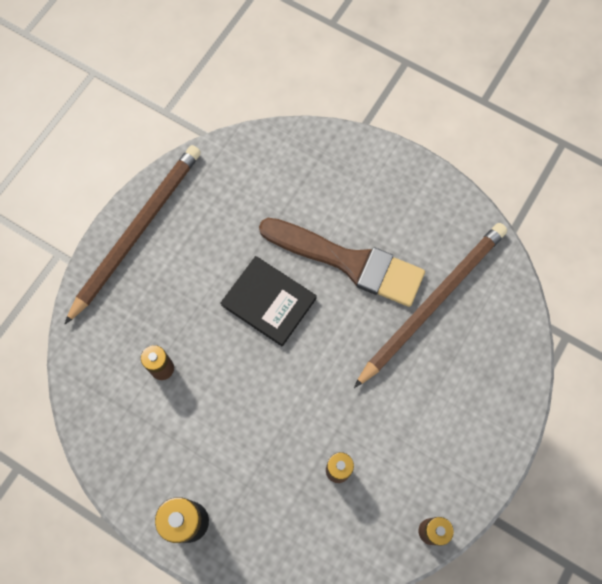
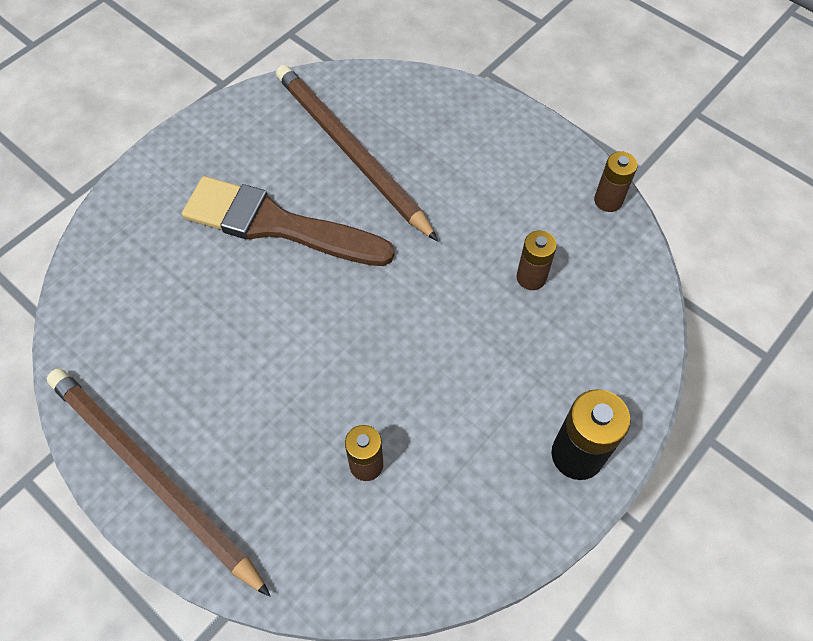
camera: 80 degrees left, 10 degrees down
black book [221,256,317,347] -> none
brown brush [259,218,425,307] -> brown brush turned 105 degrees counterclockwise [182,176,395,266]

